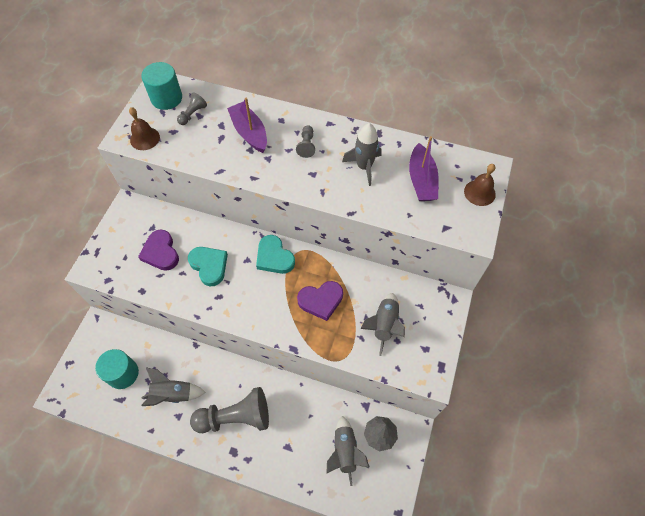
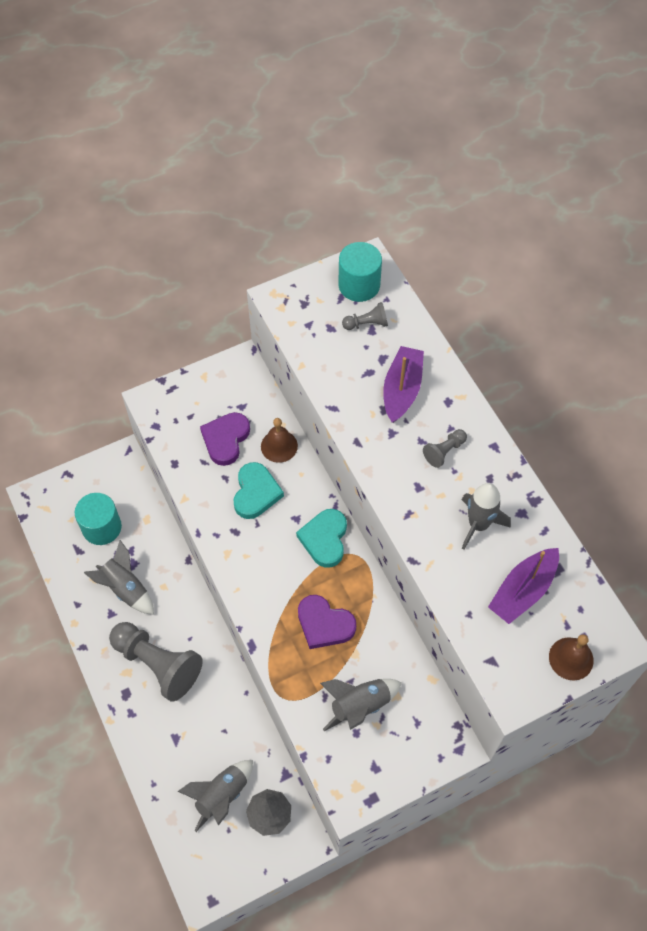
camera: 45 degrees right, 0 degrees up
brown bell [129,107,160,150] -> brown bell moved to [261,418,298,463]

